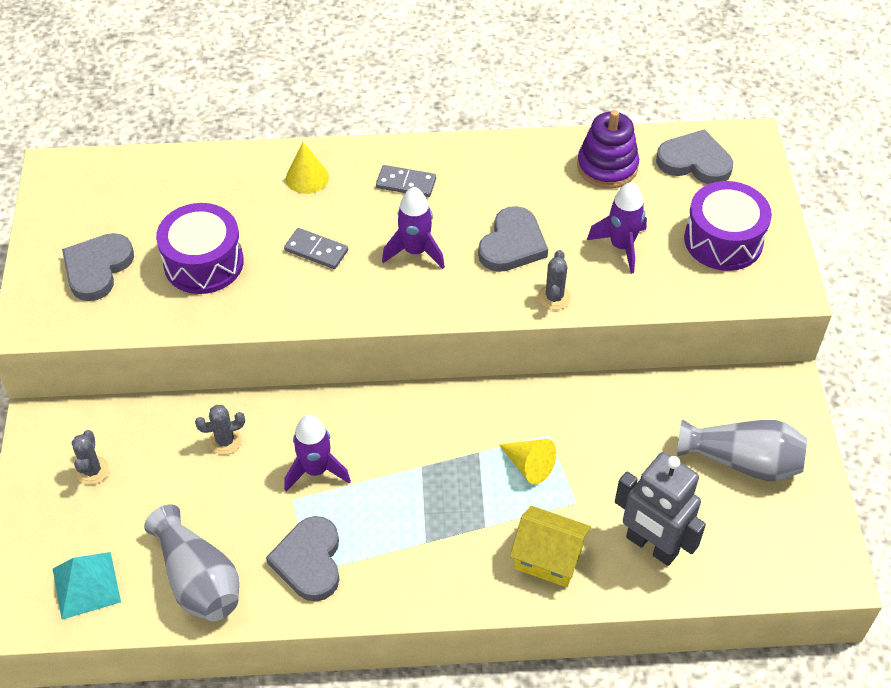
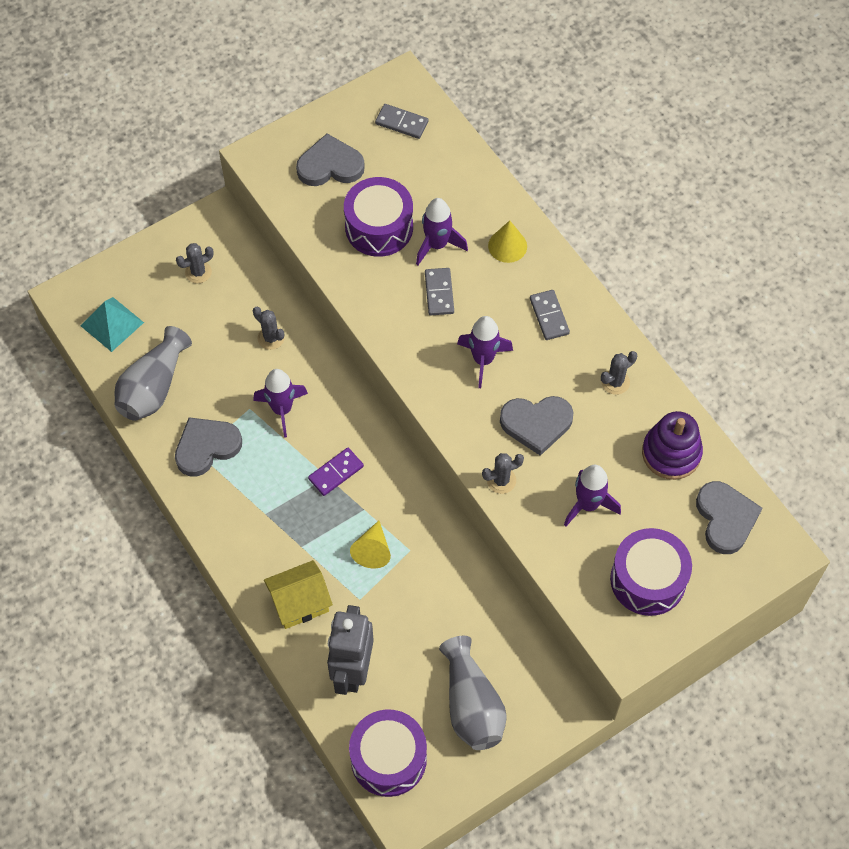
camera: 60 degrees right, 10 degrees up
yellow house [510,506,591,587] -> yellow house turned 75 degrees clockwise [264,560,333,629]
none -> purple domino [308,448,364,496]
none -> purple drum [349,709,427,797]
none -> grey domino [375,104,429,139]
none -> purple rocket [416,198,468,265]
none -> grey cactus [601,351,637,395]

